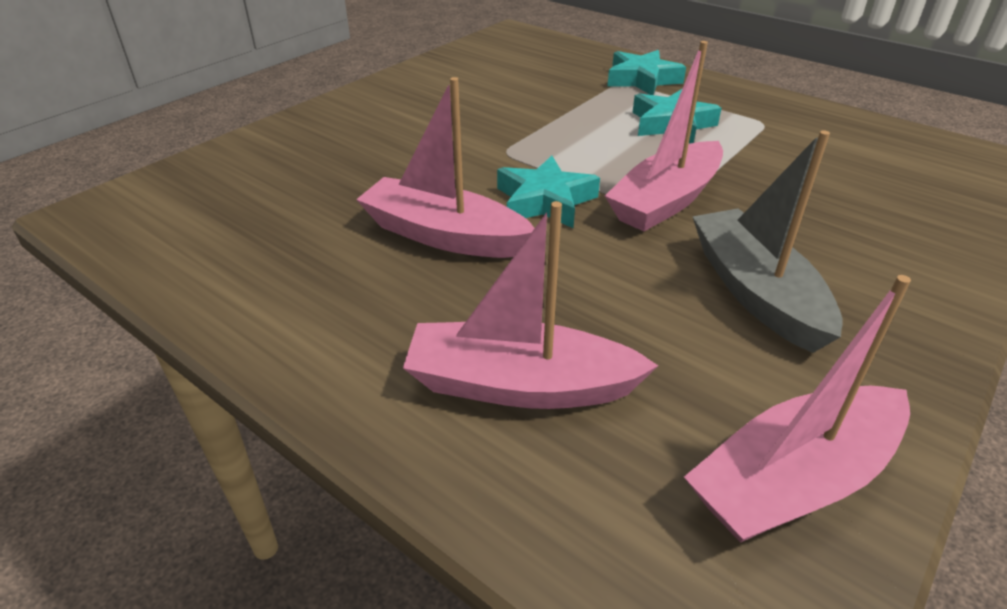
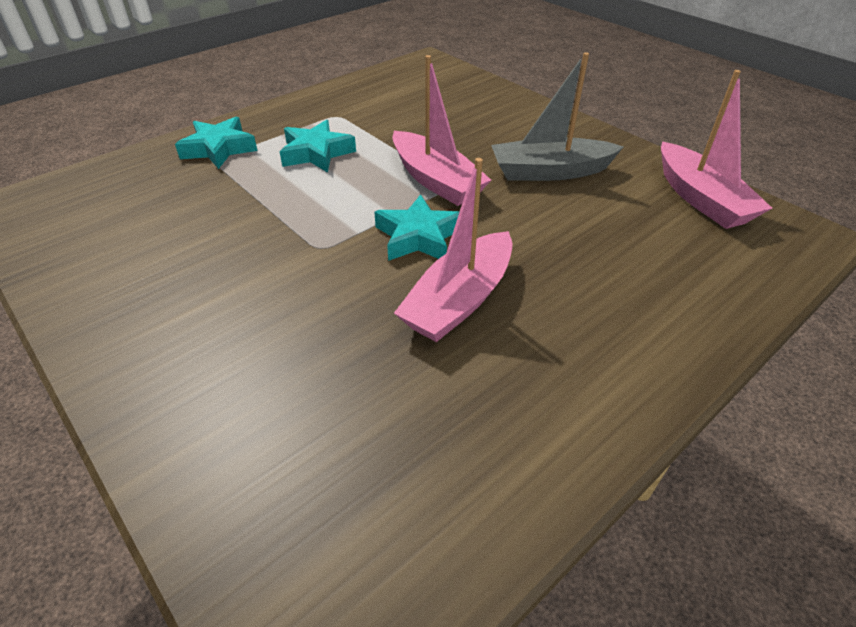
camera: 80 degrees left, 5 degrees up
pink boat [403,201,658,409] -> none

